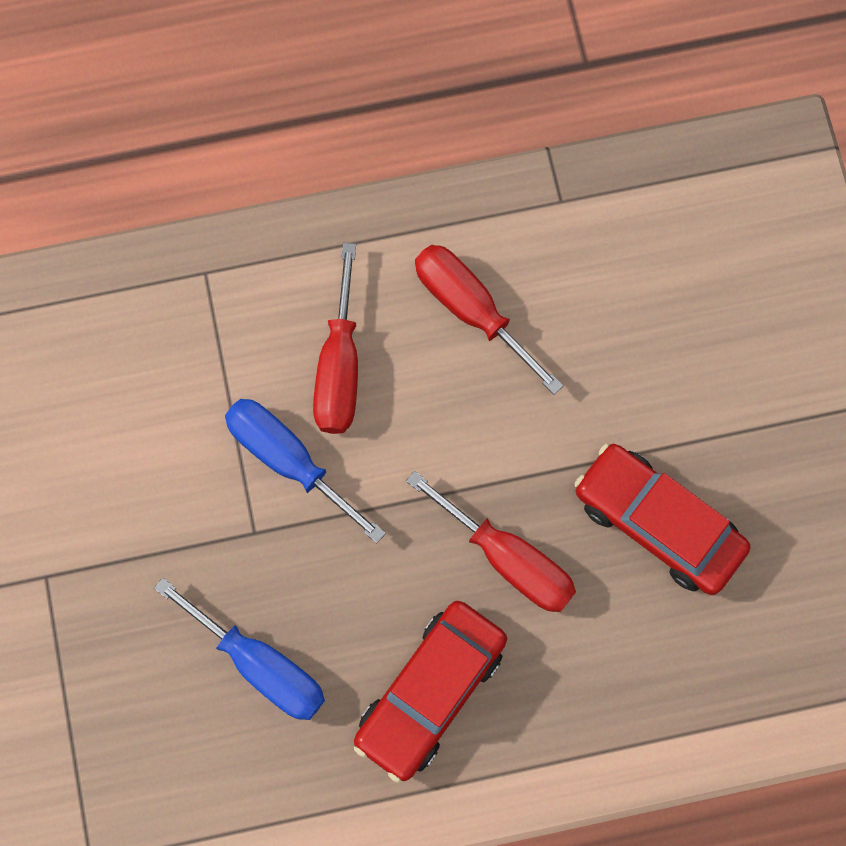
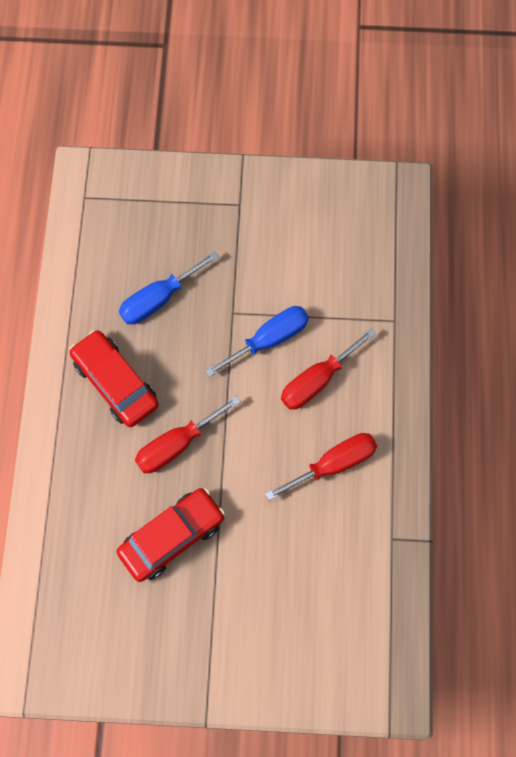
camera: 105 degrees right, 5 degrees down
red screwdriver [313,243,358,434] -> red screwdriver turned 60 degrees counterclockwise [281,328,376,410]

